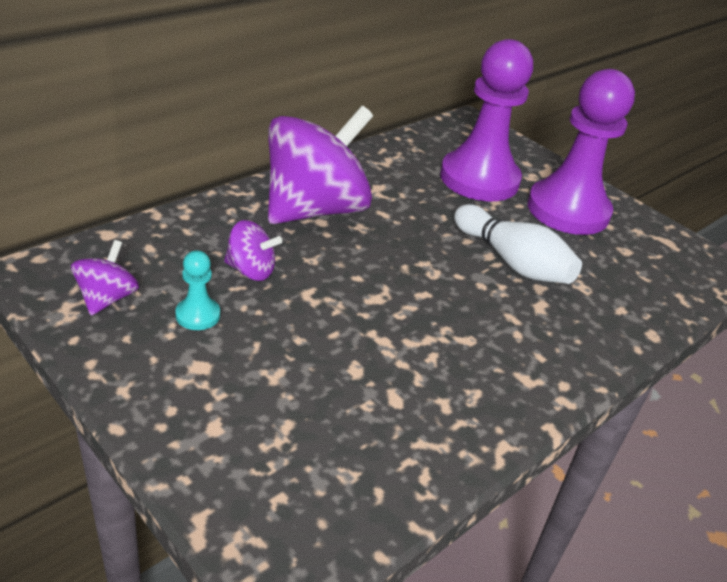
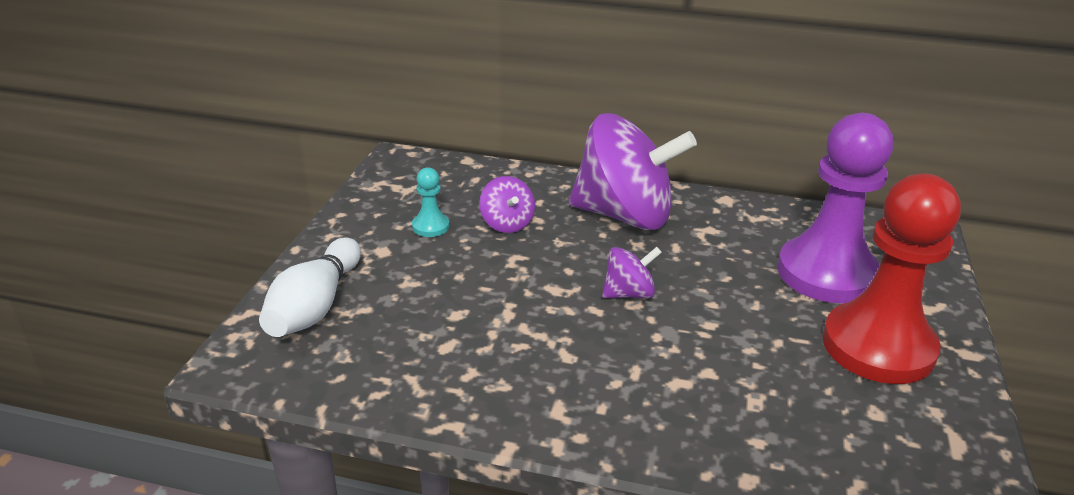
camera: 60 degrees right, 5 degrees down
purple spinning top [71,240,139,316] -> purple spinning top moved to [602,247,662,299]
white bowling pin [454,204,582,284] -> white bowling pin moved to [259,238,361,337]
purple pawn [527,69,635,235] -> red pawn [822,174,961,384]

